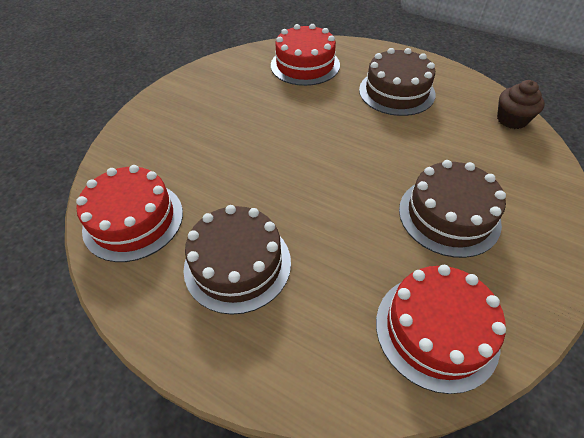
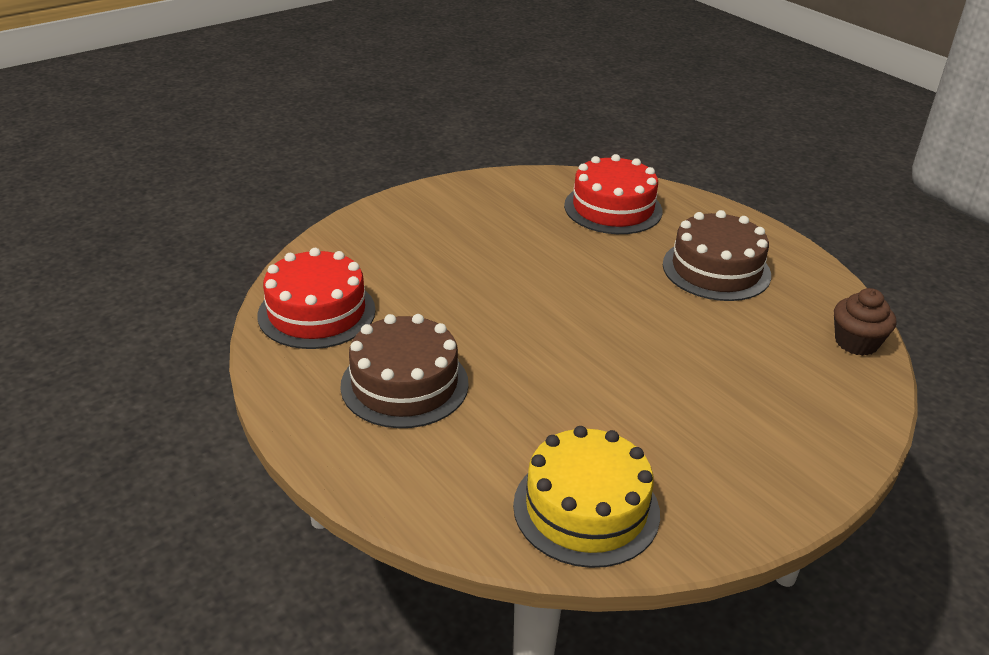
camera: 20 degrees right, 15 degrees down
red cake [376,265,506,394] -> yellow cake [513,426,660,568]
brown cake [399,160,506,258] -> none

